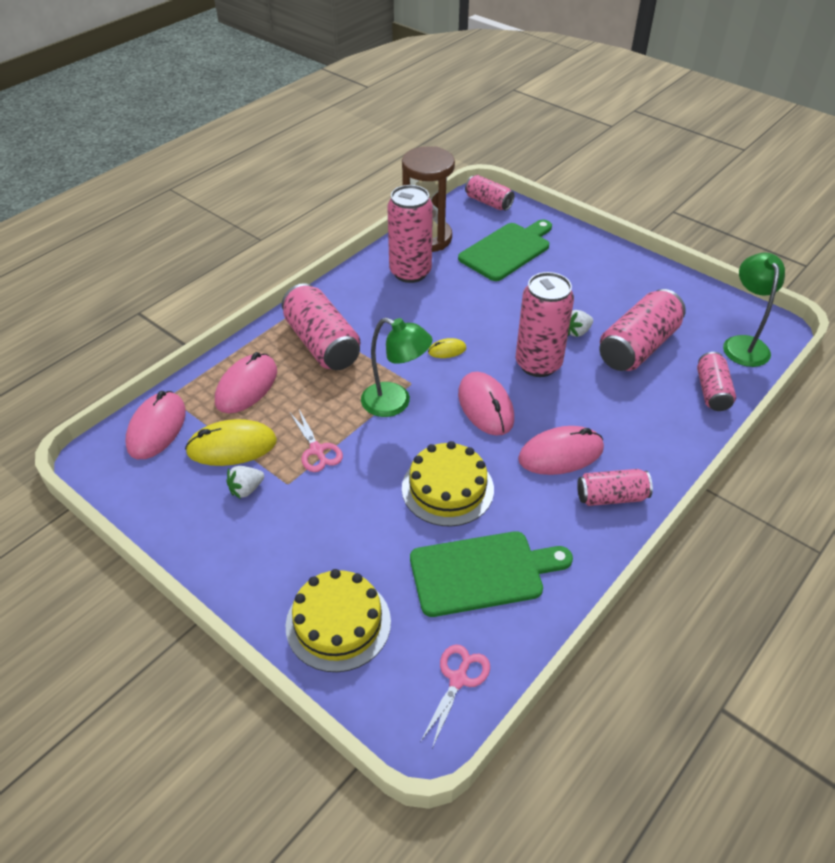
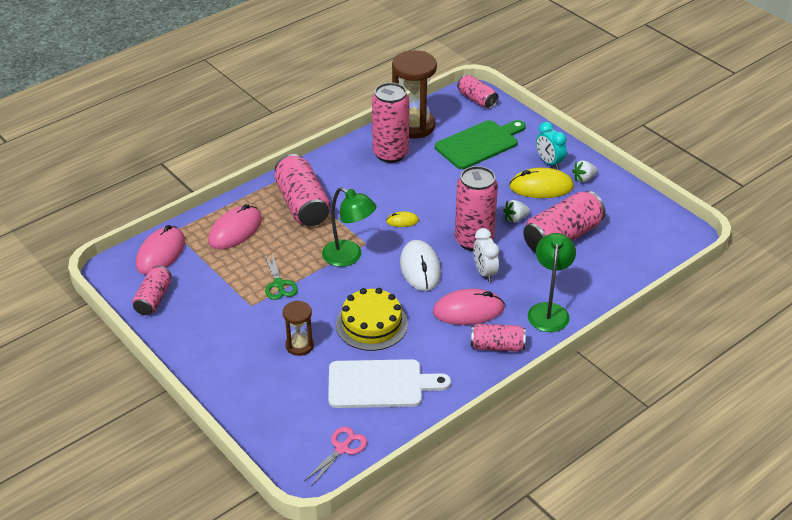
camera: 10 degrees right, 5 degrees down
yellow mouse [185,419,277,466] -> yellow mouse moved to [509,168,574,198]
white strawberry [226,466,264,499] -> white strawberry moved to [572,160,598,182]
yellow cake [286,569,391,672] -> none
pink scissors [290,410,343,472] -> green scissors [265,253,298,300]
green cutting board [410,531,573,617] -> white cutting board [328,359,451,408]
pink mouse [458,372,514,436] -> white mouse [400,240,441,291]
pink can [697,352,736,411] -> pink can moved to [132,266,172,315]
green lamp [723,253,785,367] -> green lamp moved to [528,233,576,332]
none -> brown hourglass [283,301,314,356]
none -> white clock [473,228,499,282]
none -> turquoise clock [536,122,567,169]

